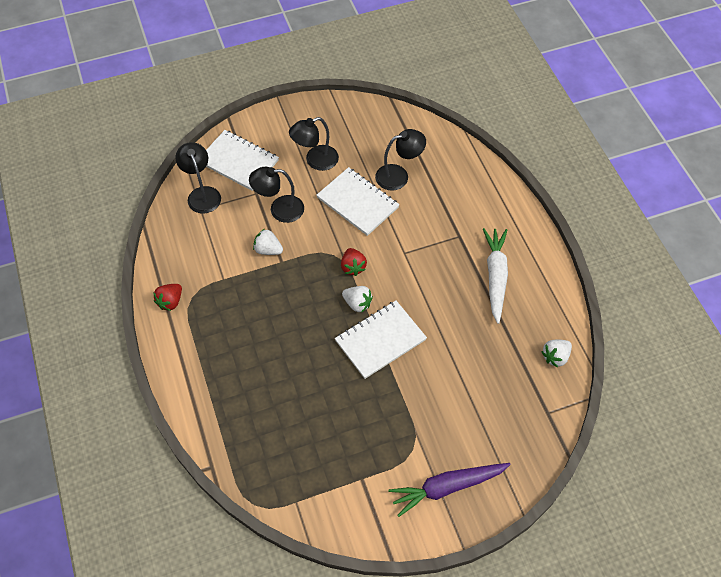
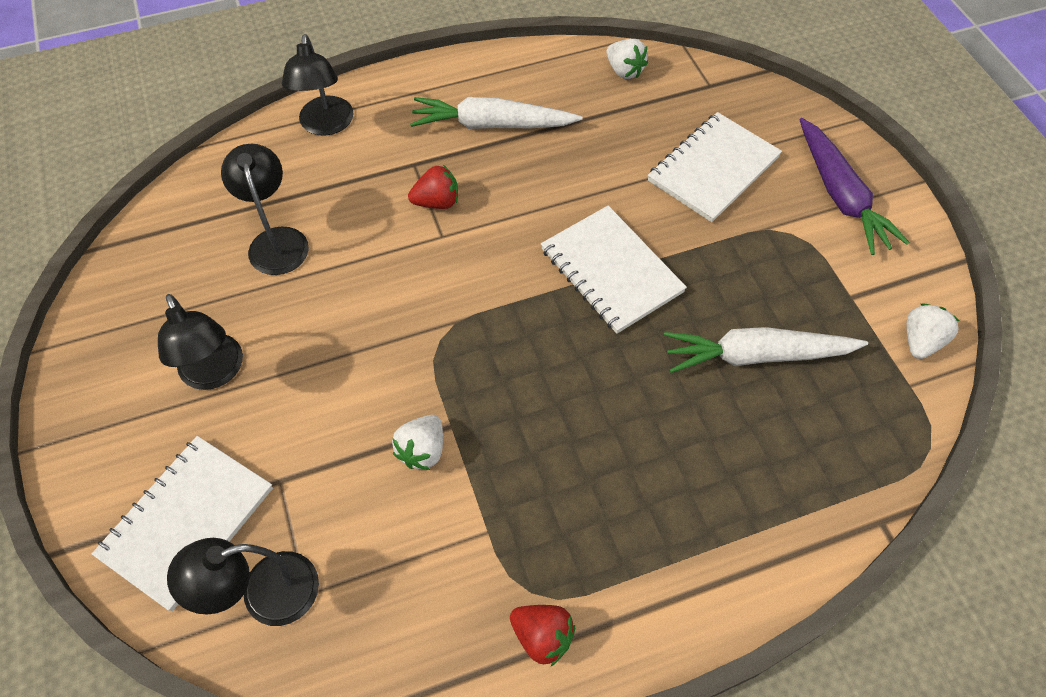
camera: 90 degrees left, 0 degrees up
black lamp [249,167,304,223] -> black lamp moved to [282,34,354,136]
white notebook [316,167,400,236] -> white notebook moved to [648,112,782,222]
red strawberry [341,248,367,276] -> red strawberry moved to [408,165,458,209]
white strawberry [342,286,373,313] -> white strawberry moved to [906,303,959,359]
none -> white carrot [664,327,868,373]

